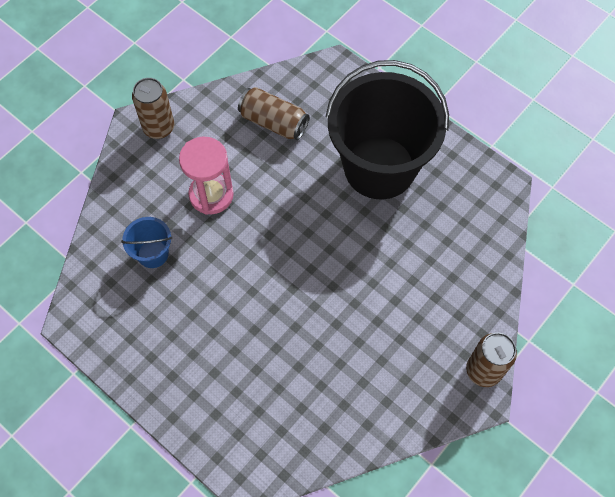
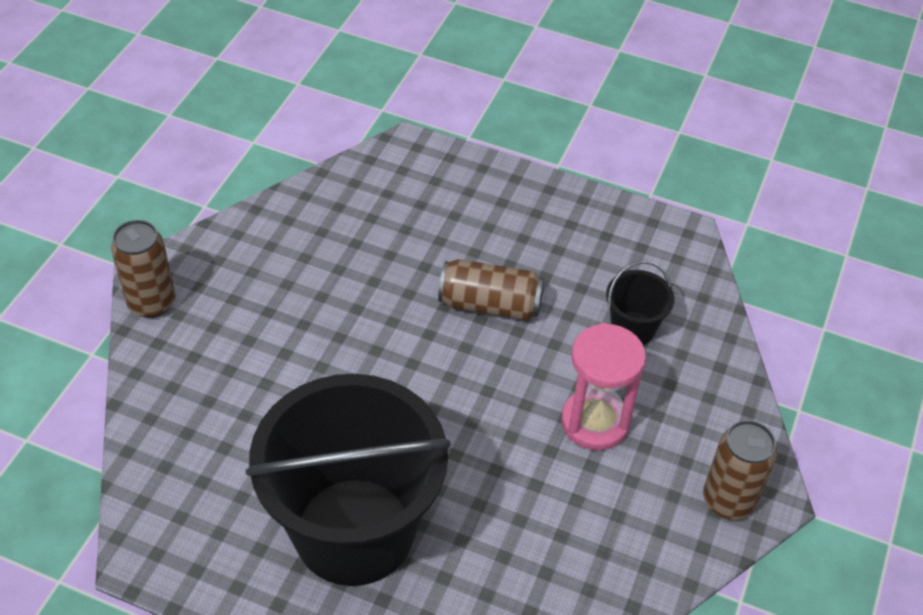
camera: 160 degrees right, 15 degrees down
blue bucket [121,217,172,268] -> black bucket [606,260,674,345]
brown can [238,87,309,140] -> brown can moved to [438,259,544,320]

